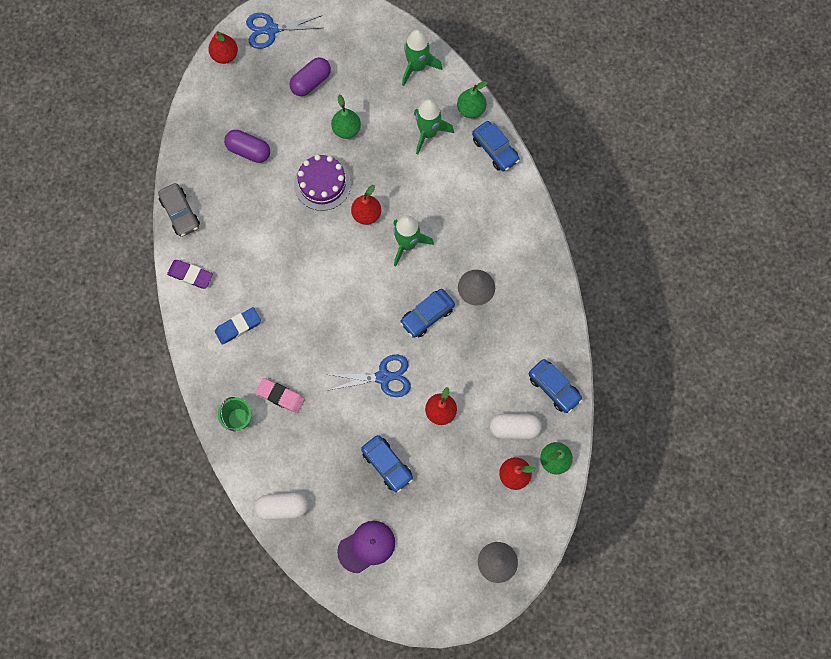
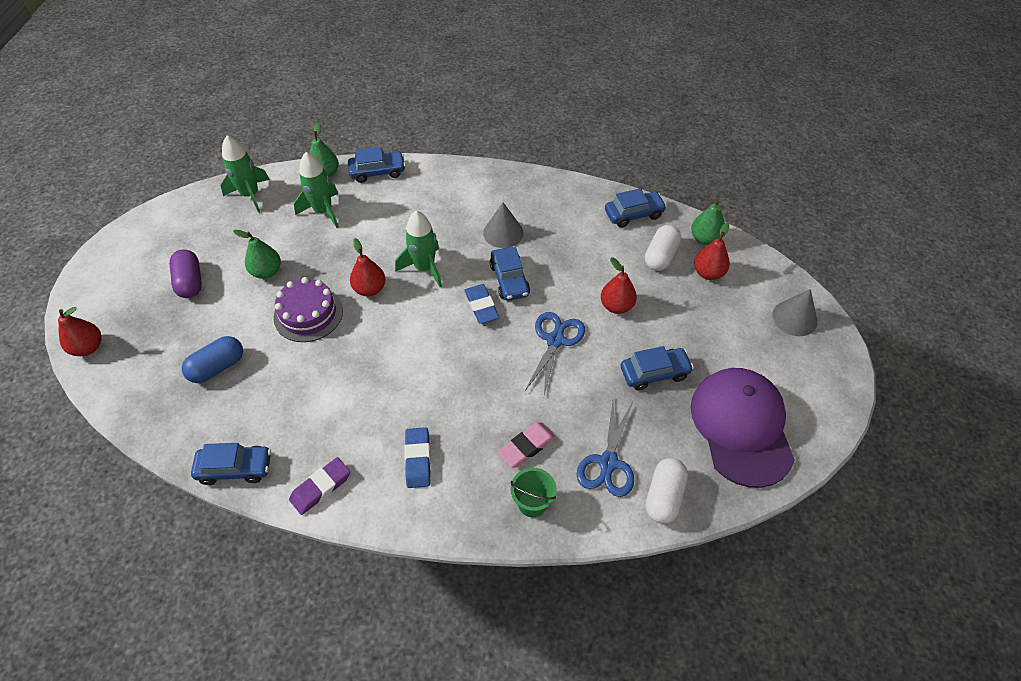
camera: 65 degrees left, 20 degrees down
grey car [158,183,200,237] -> blue car [191,443,271,485]
purple capsule [224,130,270,163] -> blue capsule [182,336,243,383]
blue scissors [246,13,322,49] -> blue scissors moved to [577,401,634,497]
purple cap [337,521,395,573] -> purple cap [690,368,795,488], size x1.76
none -> blue eraser [464,284,499,324]

